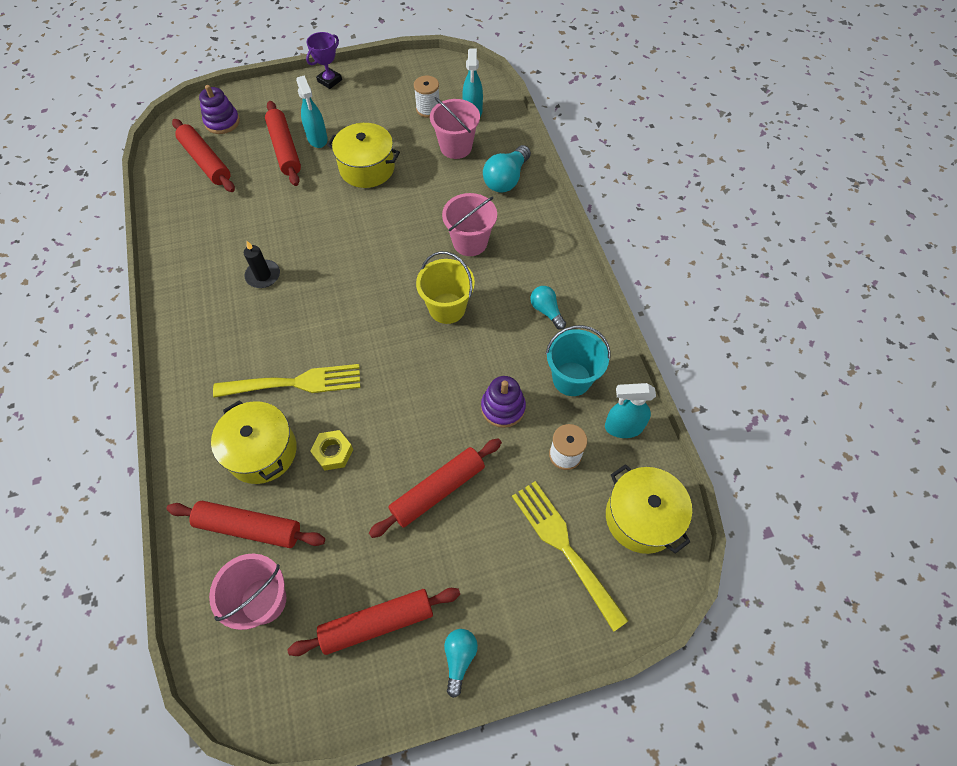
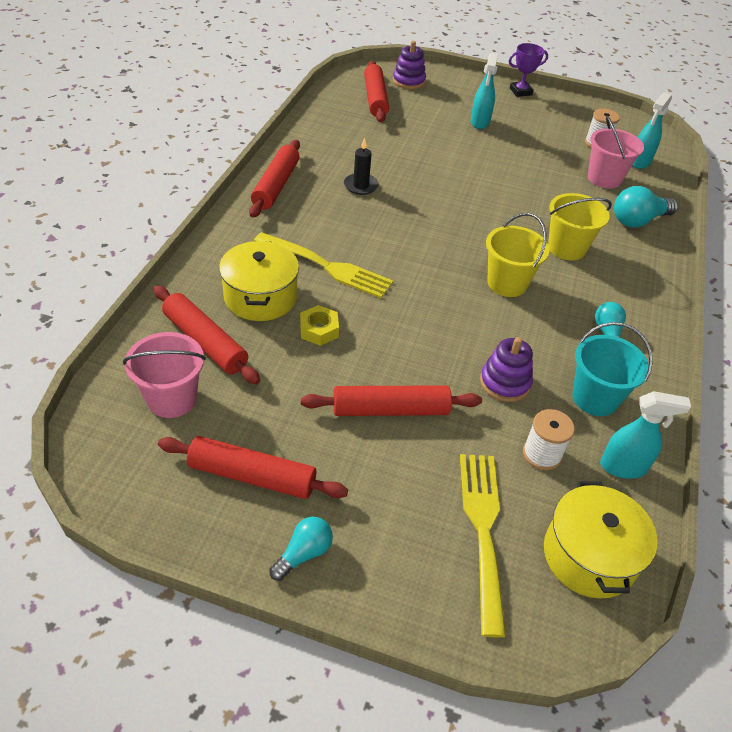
camera: 30 degrees right, 15 degrees down
red rolling pin [265,101,301,186] -> red rolling pin moved to [249,140,300,218]
yellow pot [327,123,400,188] -> none
pink bucket [442,193,497,256] -> yellow bucket [548,193,612,260]
turquoise spray bottle [605,383,656,438] -> turquoise spray bottle turned 150 degrees clockwise [600,391,691,479]

